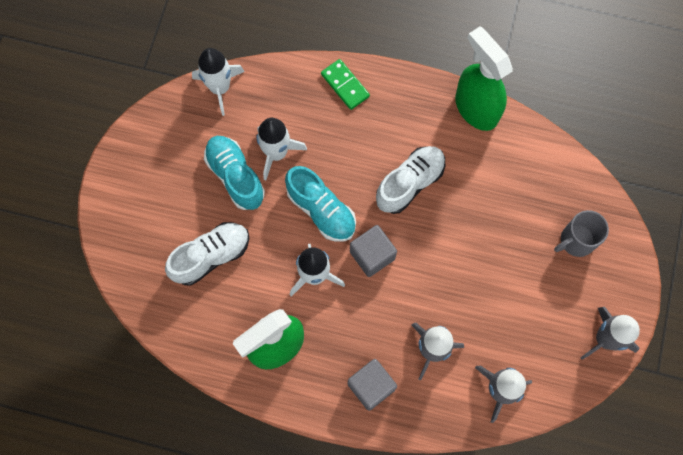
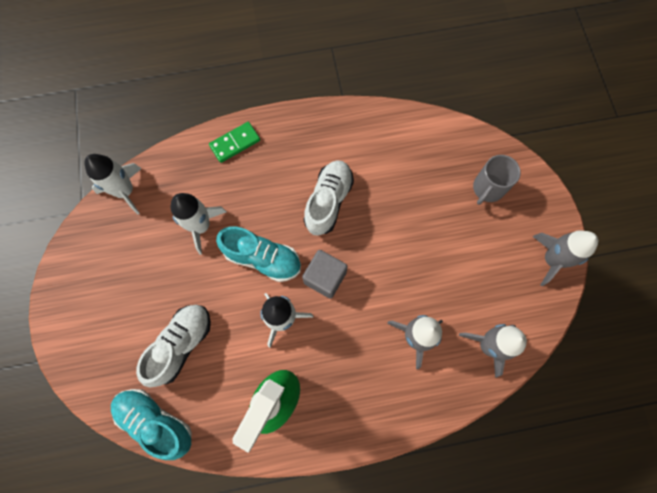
camera: 25 degrees left, 0 degrees up
turquoise shoe [204,136,265,210] -> turquoise shoe moved to [111,389,192,460]
green domino [321,59,370,110] -> green domino turned 60 degrees counterclockwise [209,122,260,163]
grey cube [348,359,397,411] -> none
green spray bottle [455,27,513,131] -> none

